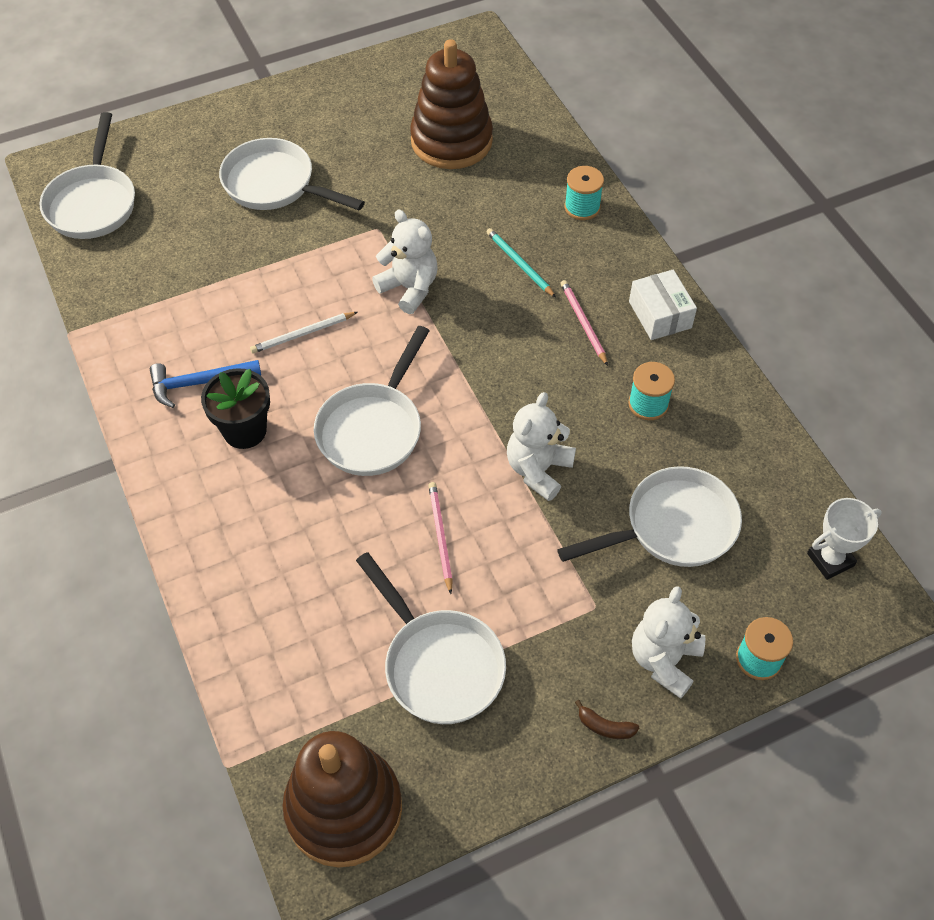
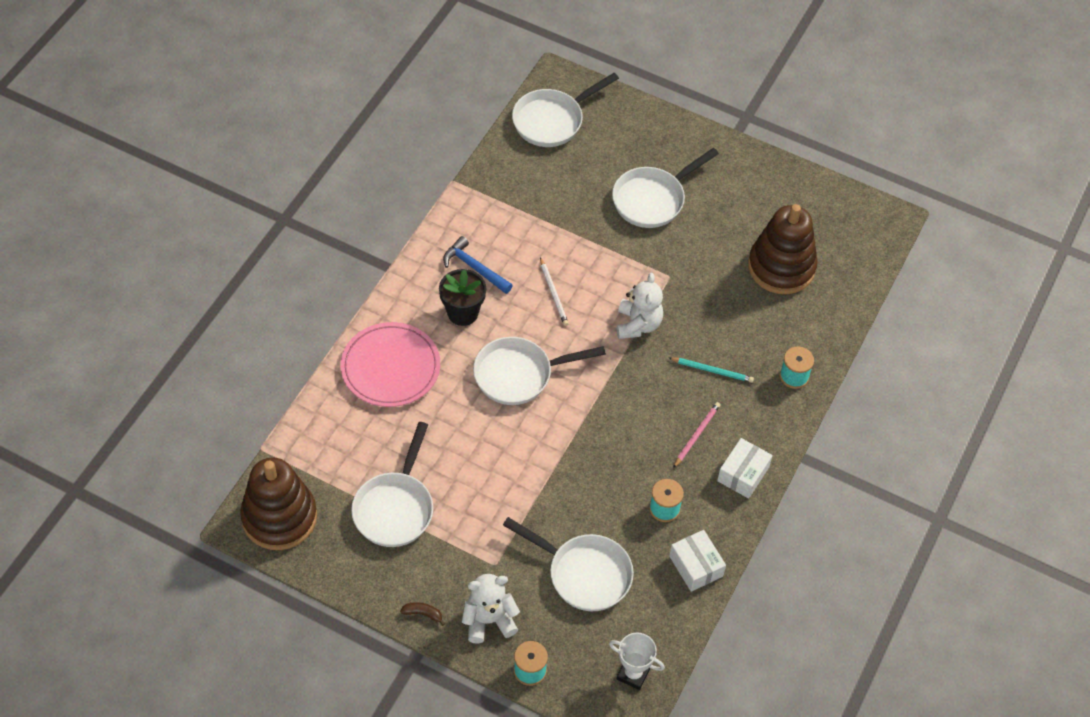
camera: 50 degrees right, 0 degrees up
white pan [219,138,365,210] -> white pan turned 120 degrees counterclockwise [612,148,719,228]
white pencil [250,312,358,353] -> white pencil turned 135 degrees counterclockwise [540,257,569,326]
pink pencil [428,482,453,594] -> none
turquoise pencil [486,228,556,298] -> turquoise pencil turned 90 degrees clockwise [669,357,754,383]
white teddy bear [507,392,576,501] -> none
brown banana [575,700,639,739] -> brown banana turned 120 degrees clockwise [400,602,445,626]
none -> pink plate [341,322,440,407]
none -> white box [669,530,726,592]

